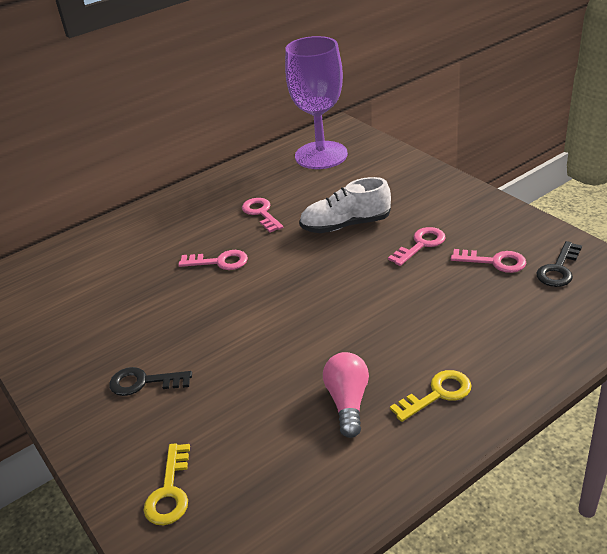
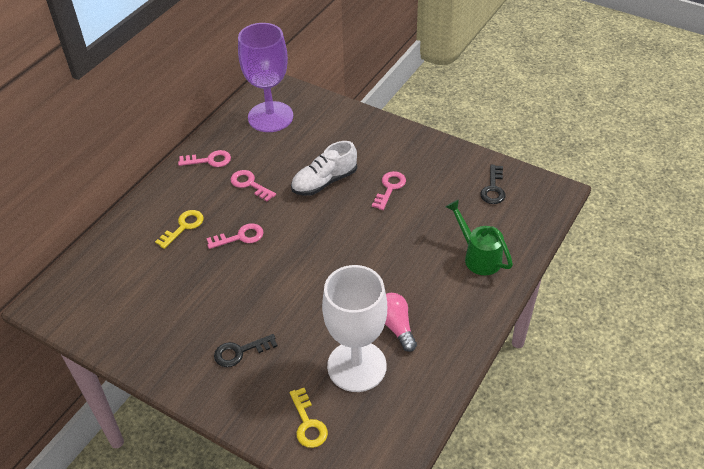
camera: 25 degrees left, 10 degrees up
yellow key [390,370,471,422] -> yellow key moved to [155,210,204,249]
pink key [451,249,526,273] -> pink key moved to [178,150,231,167]
none -> white goblet [322,265,387,392]
none -> green watering can [446,200,513,275]

